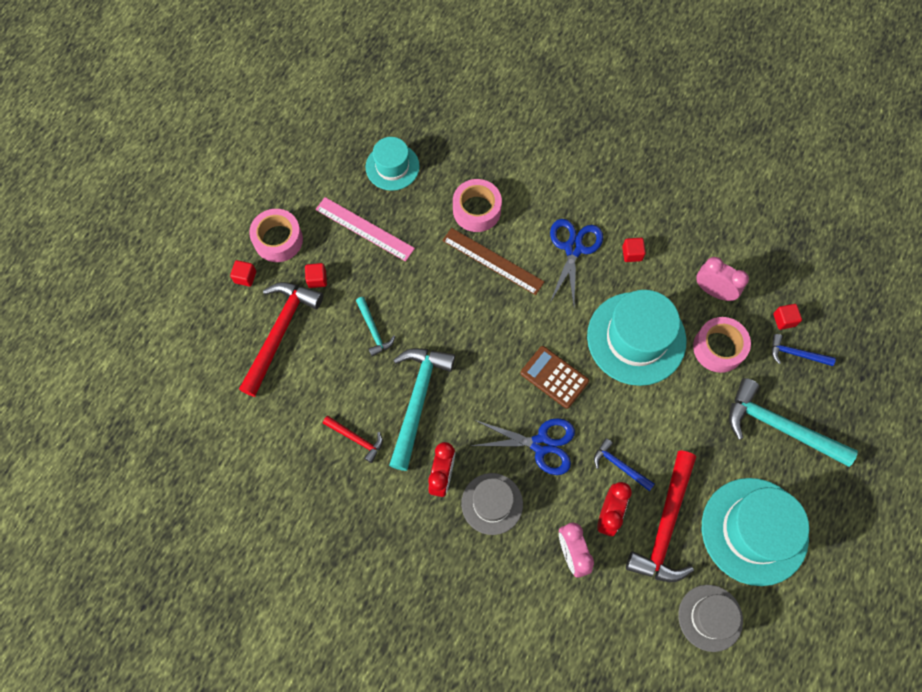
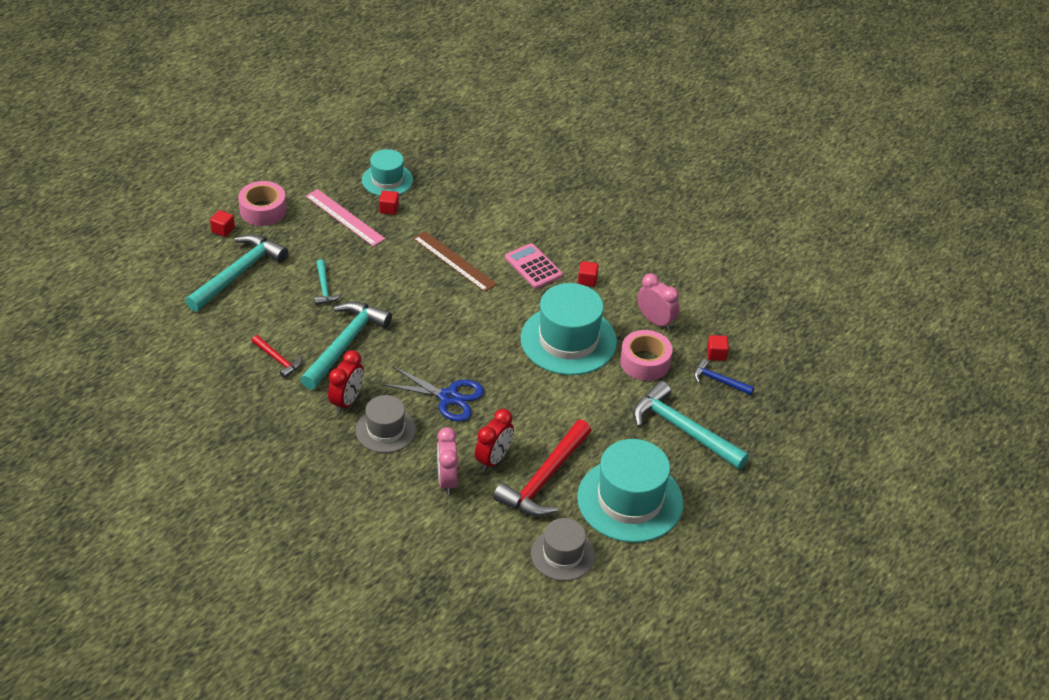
camera: 10 degrees right, 25 degrees down
red hammer [239,282,323,397] -> turquoise hammer [185,234,288,312]
red cube [305,263,327,288] -> red cube moved to [379,190,399,215]
pink tape [453,179,502,232] -> none
brown calculator [521,346,589,409] -> none
blue scissors [550,219,603,305] -> pink calculator [505,243,563,289]
blue hammer [594,438,654,491] -> none

